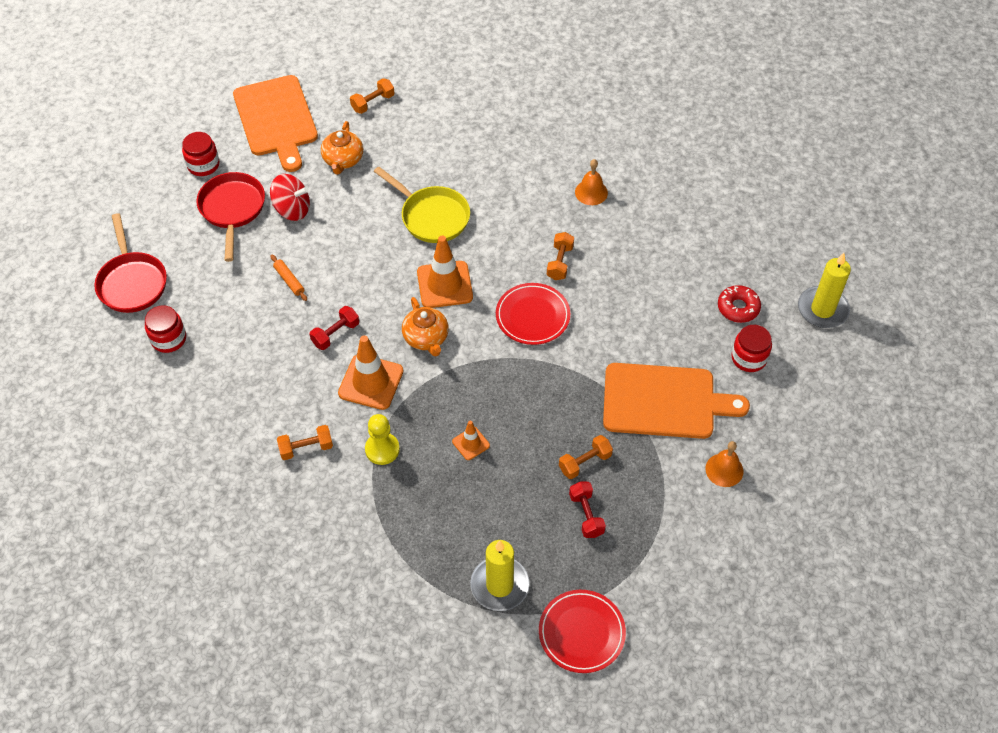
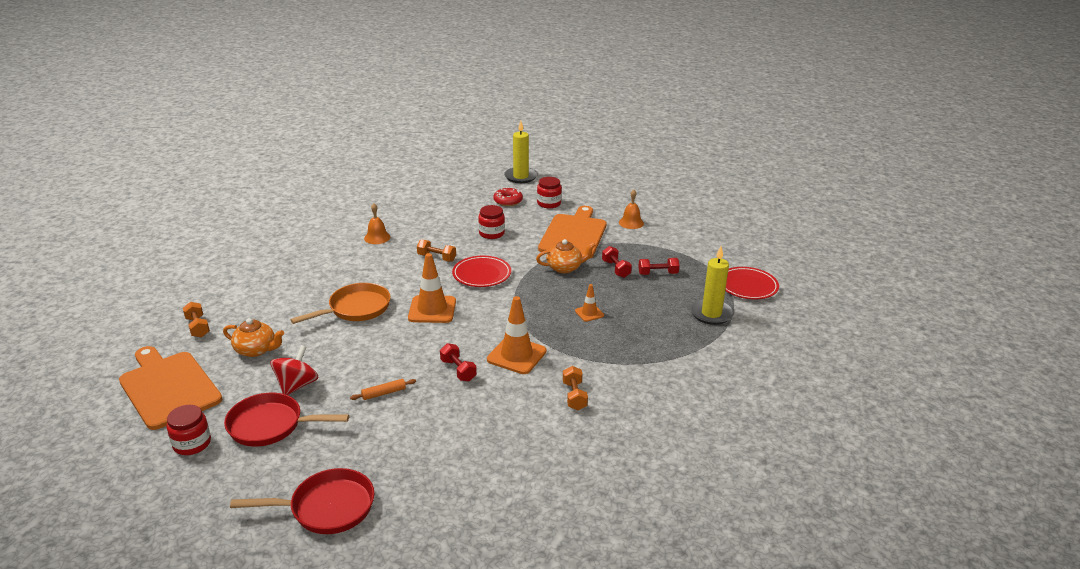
camera: 80 degrees left, 25 degrees down
red jar [145,305,186,353] -> red jar moved to [478,205,505,239]
orange cutting board [233,75,318,172] -> orange cutting board turned 120 degrees counterclockwise [119,346,222,430]
yellow pawn [365,414,400,465] -> none
yellow pan [374,167,470,243] -> orange pan [290,283,391,324]
orange teapot [402,297,449,357] -> orange teapot moved to [536,239,596,273]
orange dumbbell [559,435,613,479] -> red dumbbell [602,246,632,278]

